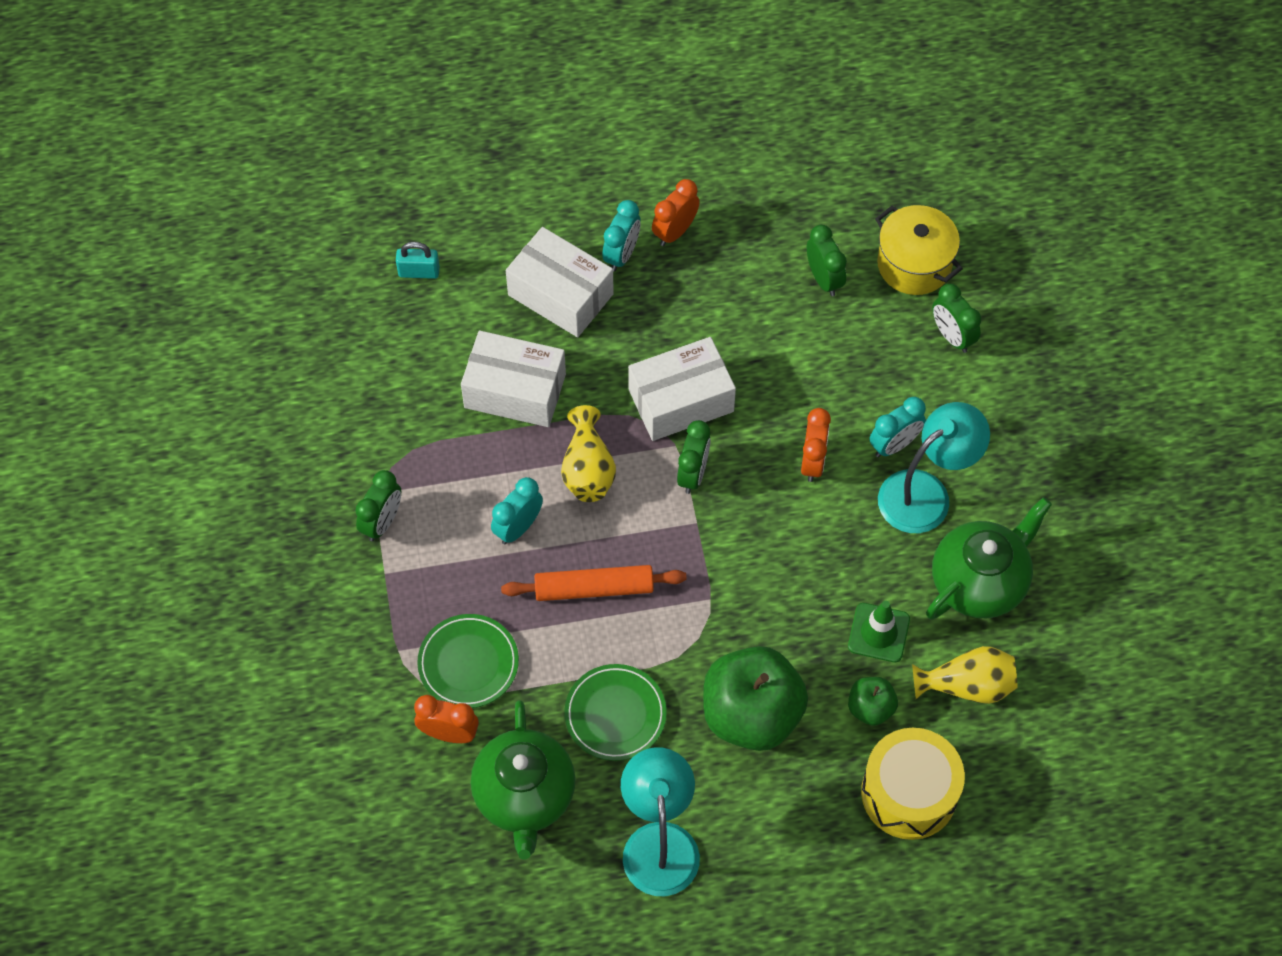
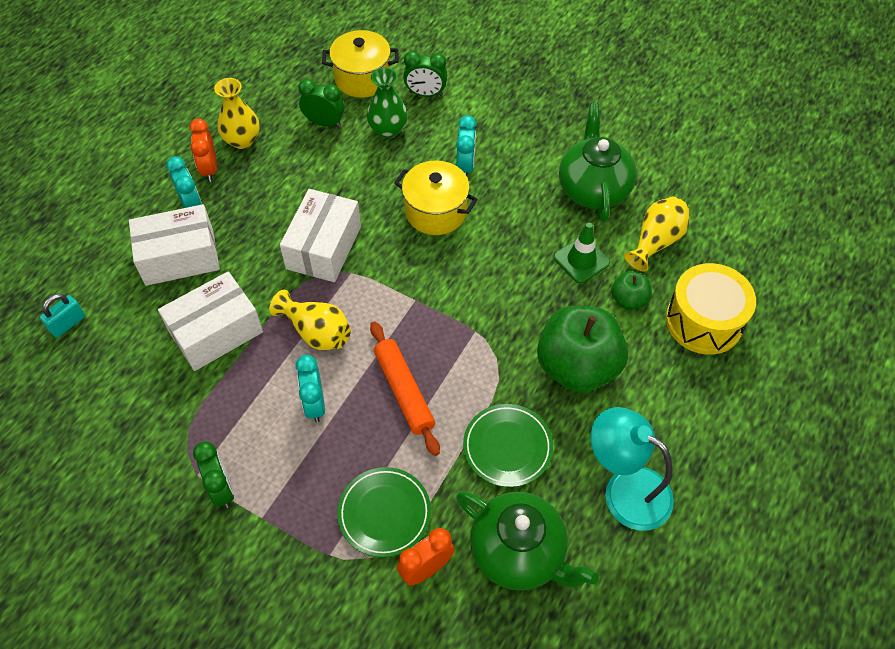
camera: 50 degrees left, 5 degrees down
orange rolling pin [501,565,687,601] -> orange rolling pin turned 60 degrees counterclockwise [370,321,440,456]
green clock [677,420,711,494] -> none
orange clock [801,408,831,482] -> yellow pot [394,161,478,235]
turquoise lamp [878,402,990,533] -> none
none -> yellow vase [214,78,260,149]
none -> green vase [367,68,408,139]

